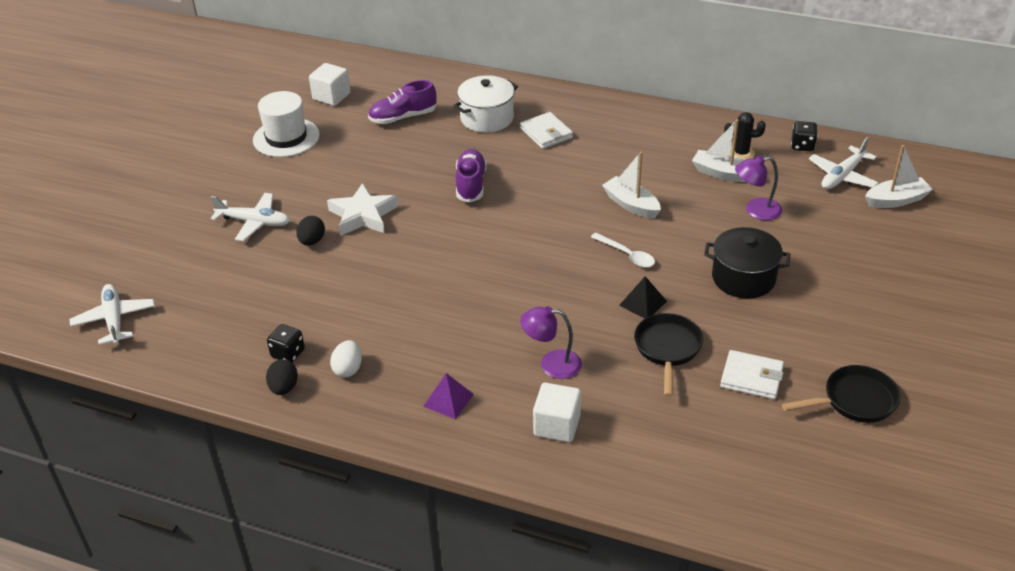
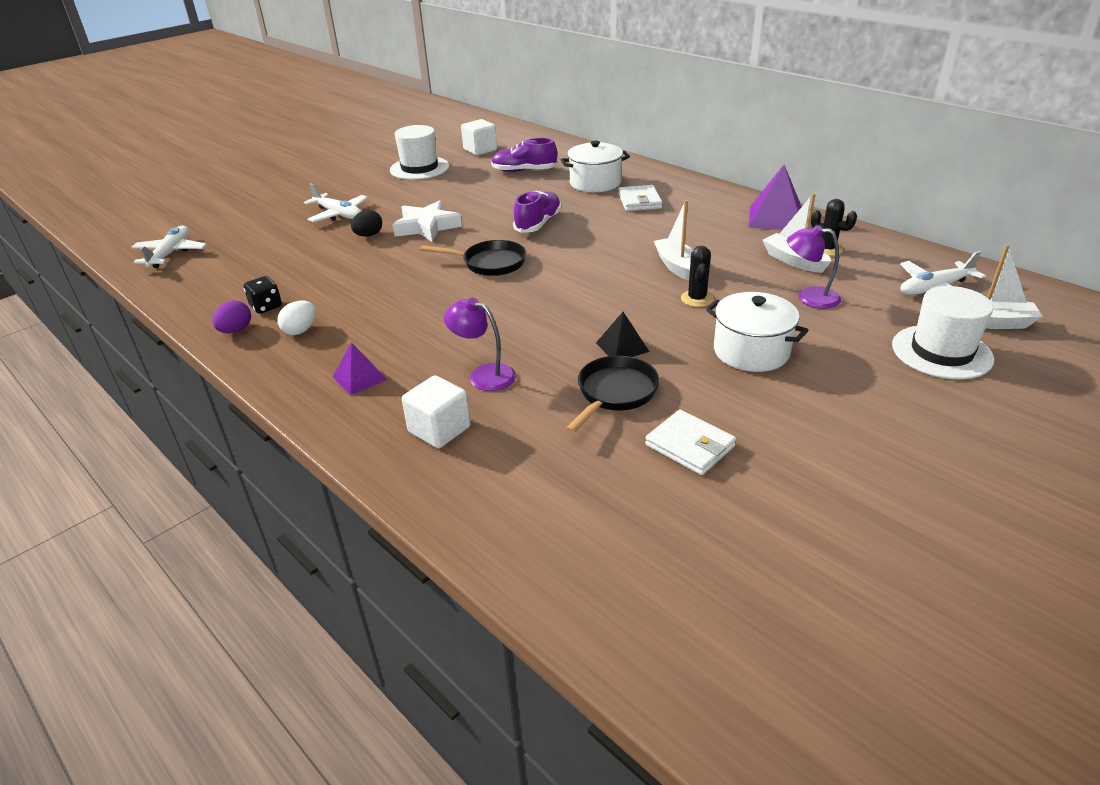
camera: 25 degrees right, 5 degrees down
black egg [266,359,298,395] -> purple egg [212,300,251,333]
white spoon [591,233,655,268] -> none
black pot [704,227,790,298] -> white pot [706,292,808,372]
black pan [782,365,901,423] -> black pan moved to [420,240,526,276]
black dice [791,121,818,151] -> none
none -> black cactus [681,246,714,307]
none -> purple pyramid [749,165,802,230]
none -> white hat [892,286,994,380]

